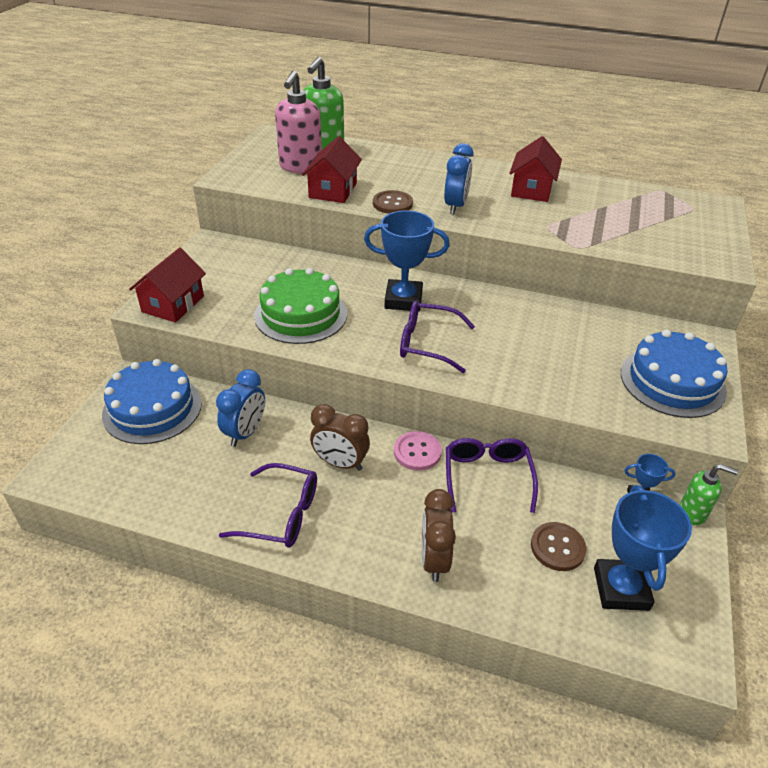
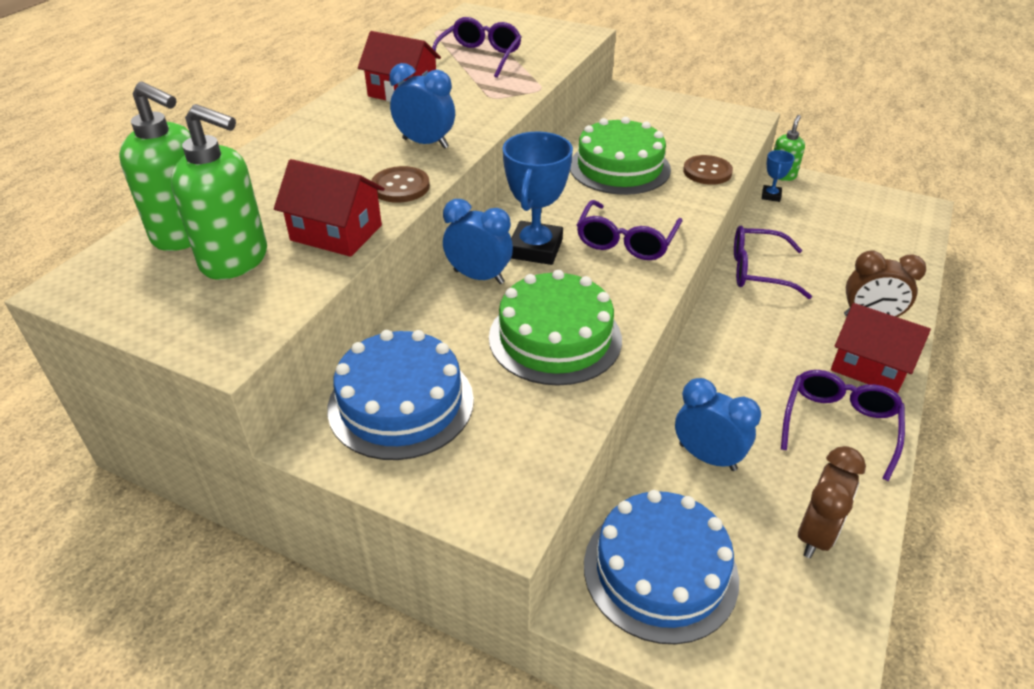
camera: 80 degrees left, 0 degrees up
red house [129,248,206,323] -> red house moved to [831,303,931,394]
pink soap dispenser [275,71,322,173] -> green soap dispenser [171,104,267,280]
brown clock [310,404,370,471] -> brown clock moved to [798,446,866,558]
pink button [394,431,442,471] -> none
brown button [531,522,586,571] -> brown button moved to [683,155,733,185]
blue trophy [594,485,692,611] -> none
blue cake [621,330,728,418] -> blue cake moved to [327,330,474,460]
none -> purple glasses [432,17,521,78]
none -> blue clock [443,199,513,284]
none -> green cake [570,117,671,195]

